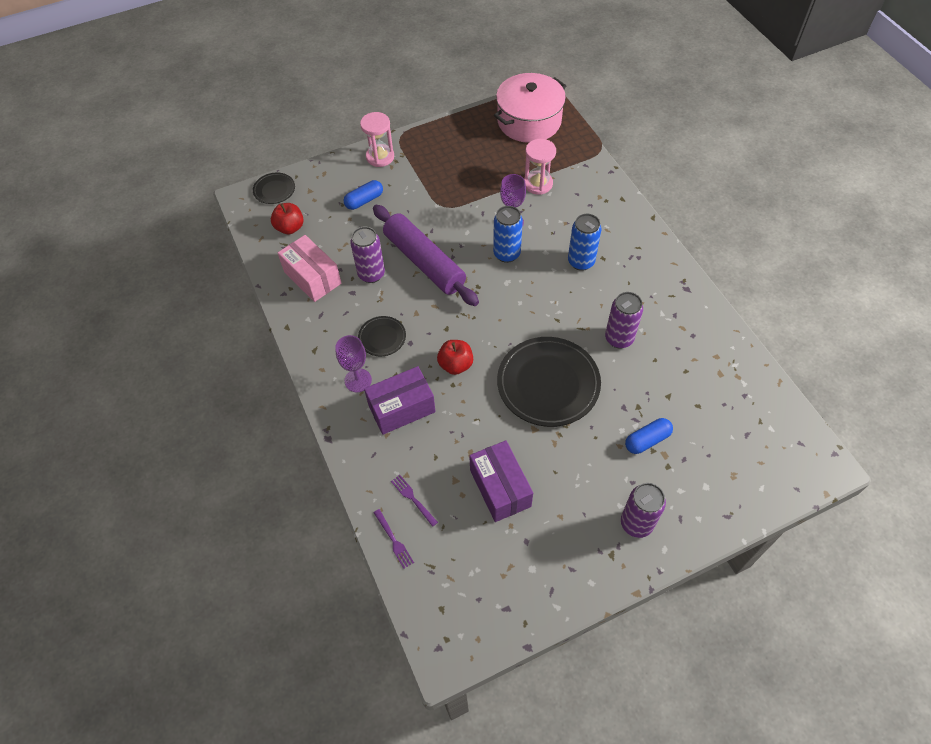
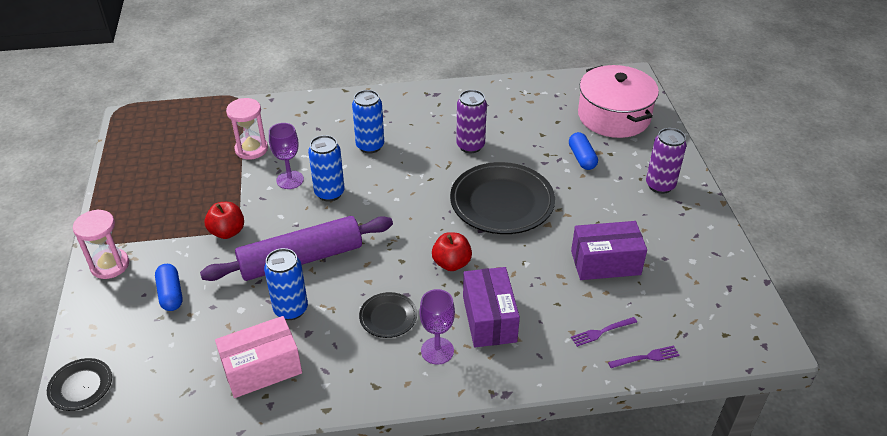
camera: 75 degrees left, 15 degrees down
red apple [271,203,304,234] -> red apple moved to [204,202,244,239]
purple can [350,227,385,283] -> blue can [264,248,308,320]
pink pot [494,73,566,143] -> pink pot moved to [578,65,659,138]

